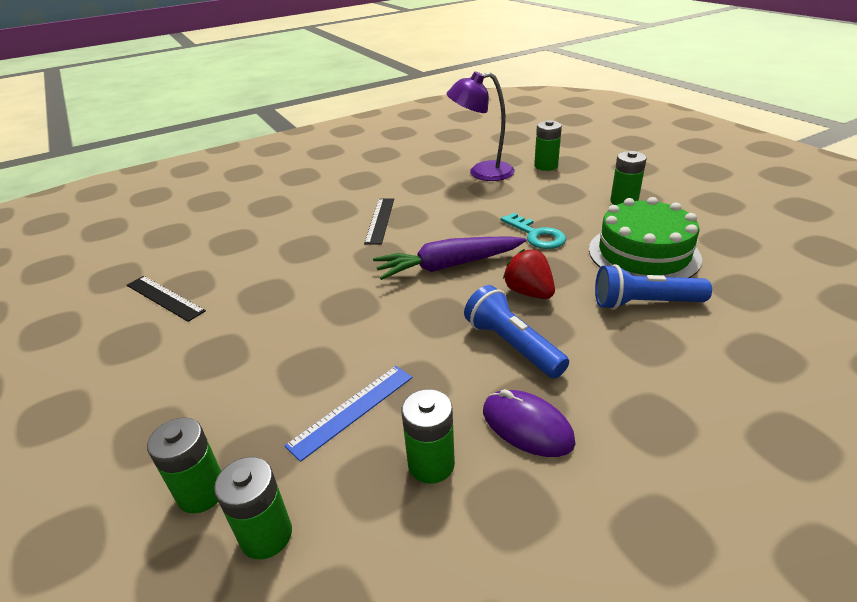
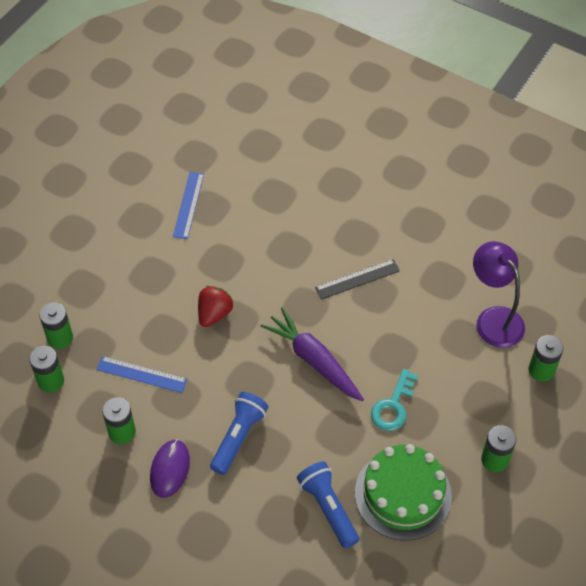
camera: 60 degrees right, 20 degrees up
black ruler [127,276,206,322] -> blue ruler [173,172,204,239]
red strawberry [503,249,555,299] -> red strawberry moved to [198,286,234,327]

